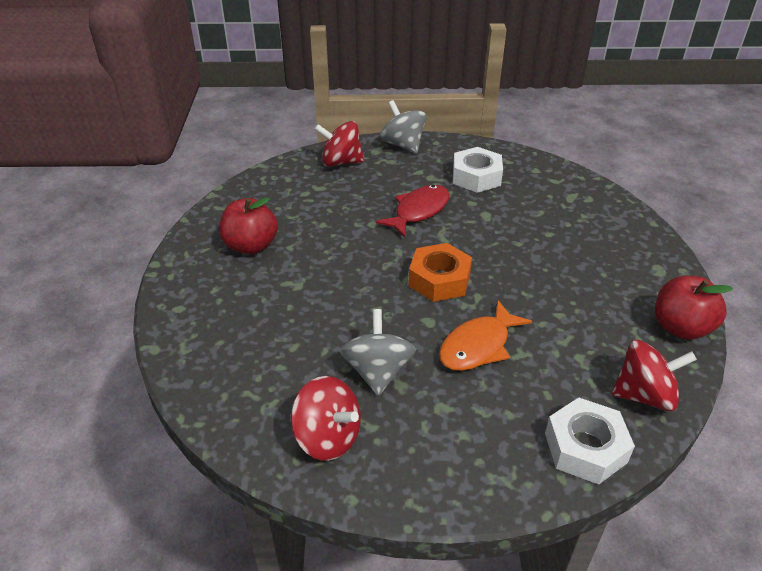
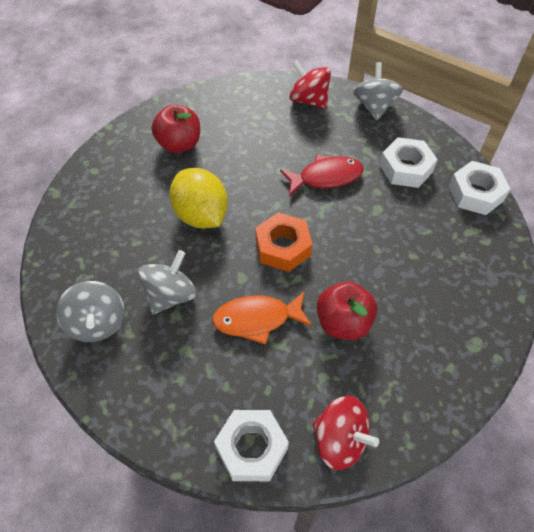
camera: 35 degrees right, 15 degrees up
red spinning top [291,376,361,461] -> grey spinning top [56,281,124,342]
red apple [655,276,733,340] -> red apple moved to [317,281,377,340]
none -> yellow lemon [170,168,228,228]
none -> white nut [449,161,510,215]

